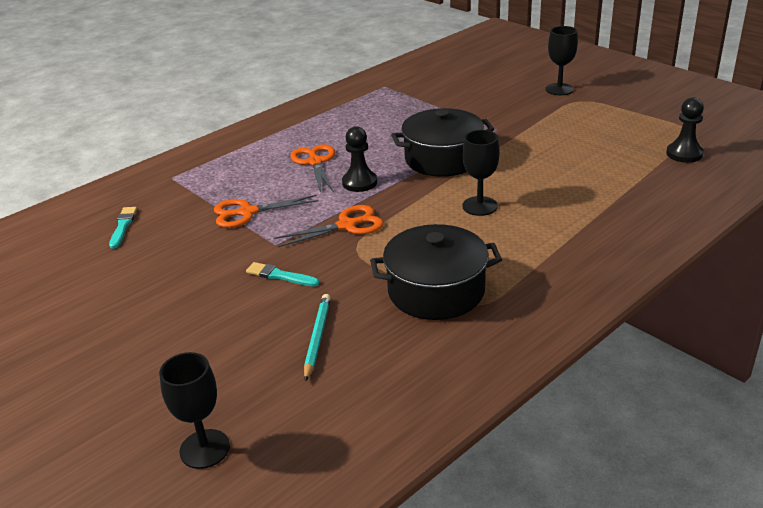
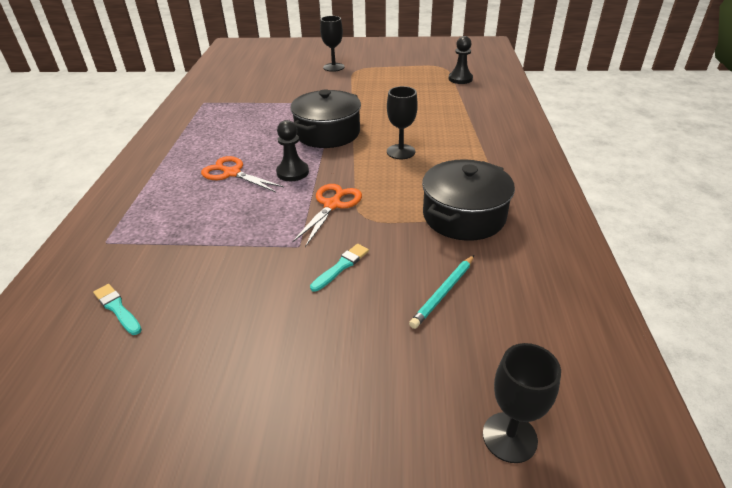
camera: 45 degrees left, 5 degrees up
orange scissors [214,195,319,228] -> none
turquoise brush [246,262,319,287] -> turquoise brush turned 150 degrees clockwise [310,244,369,292]
turquoise pencil [304,294,331,382] -> turquoise pencil turned 105 degrees counterclockwise [409,255,474,329]

